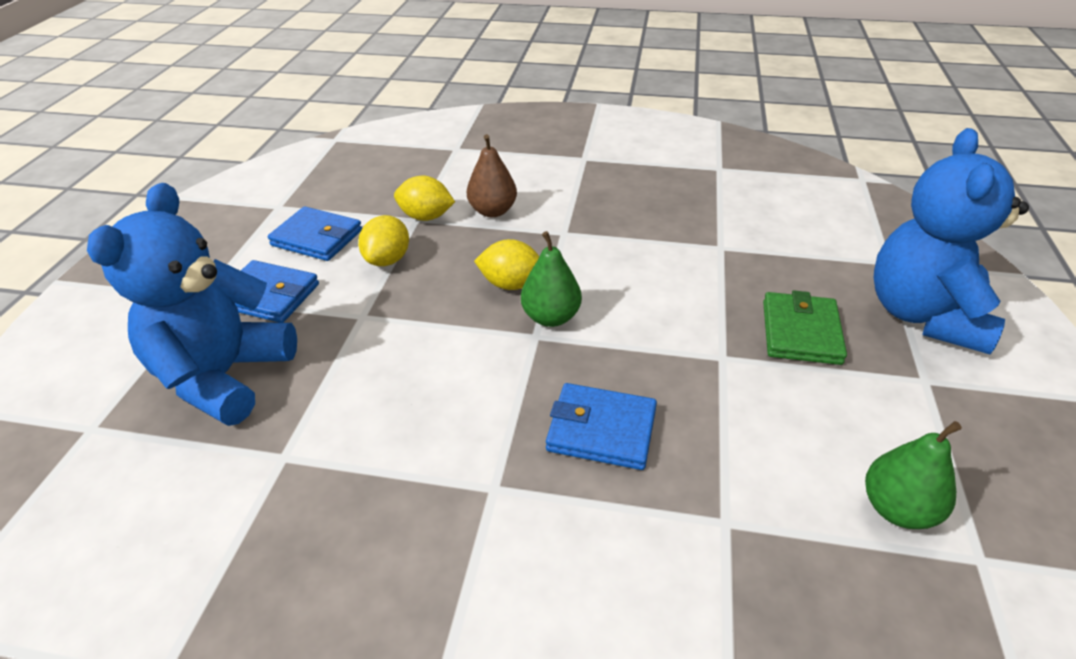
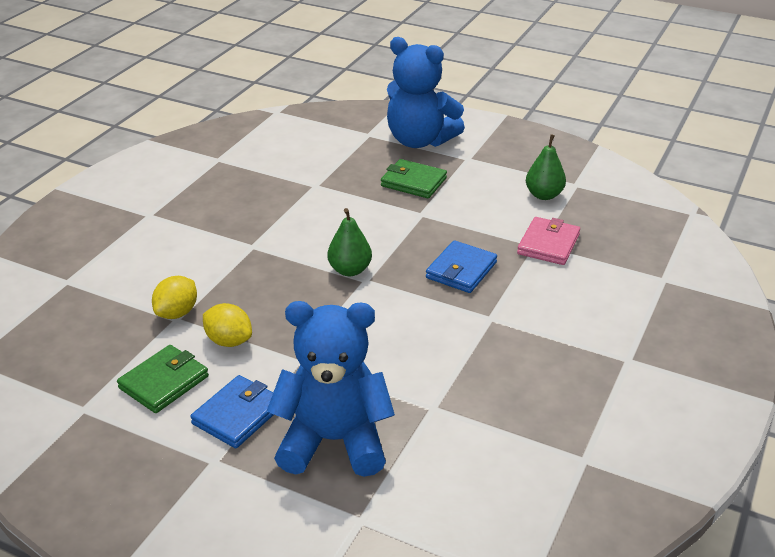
camera: 75 degrees left, 5 degrees down
blue teddy bear [87,183,297,426] -> blue teddy bear turned 150 degrees clockwise [267,301,395,477]
blue wallet [268,206,362,261] -> green wallet [117,345,209,413]
brown pear [467,134,517,217] -> none
yellow lemon [474,239,539,290] -> none
none -> pink wallet [517,217,580,265]

